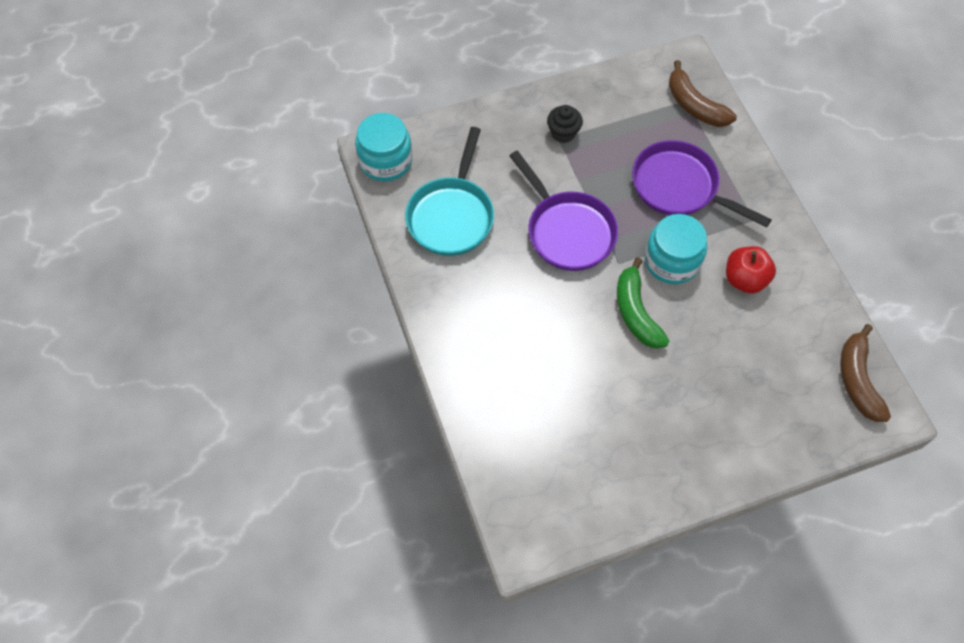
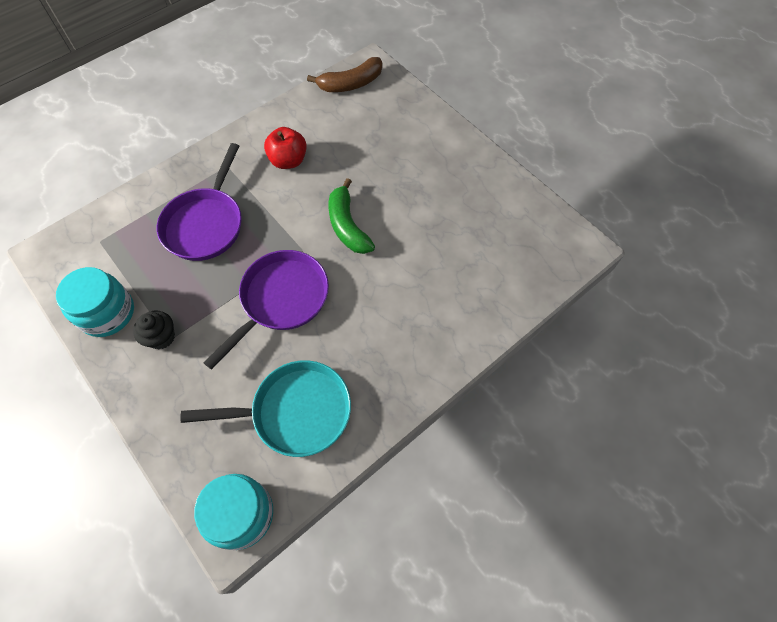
camera: 110 degrees left, 0 degrees up
green banana [617,257,669,349] -> green banana turned 105 degrees clockwise [328,178,375,254]
turquoise jar [645,214,707,284] -> turquoise jar moved to [56,267,134,337]
brown banana [669,60,737,127] -> none

